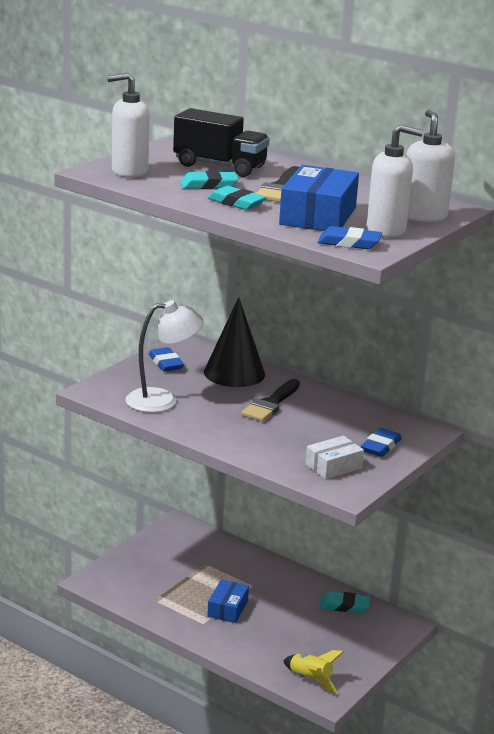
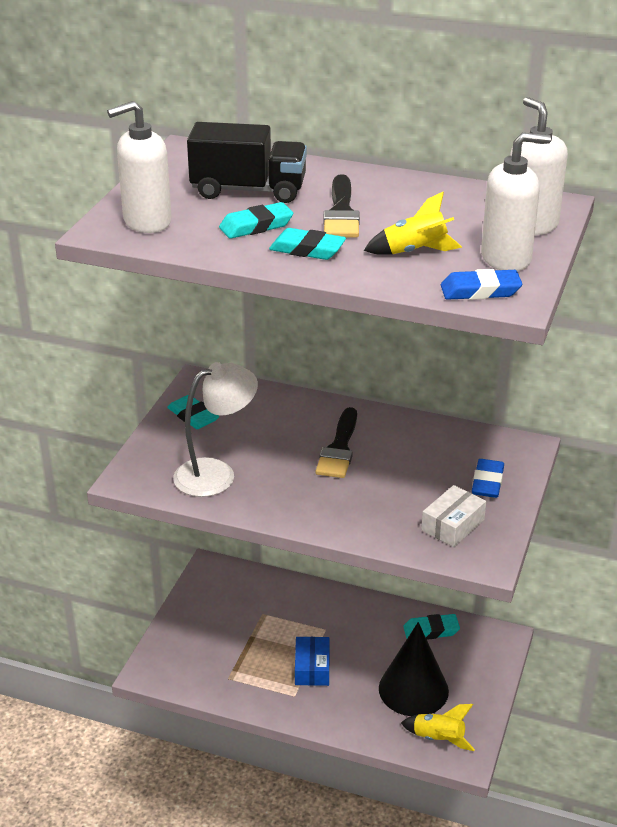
camera: 15 degrees left, 10 degrees up
blue eraser [149,347,184,372] -> turquoise eraser [167,395,219,429]
black cone [204,297,265,387] -> black cone moved to [379,622,449,716]
blue box [279,165,359,231] -> yellow rocket [364,192,462,255]

